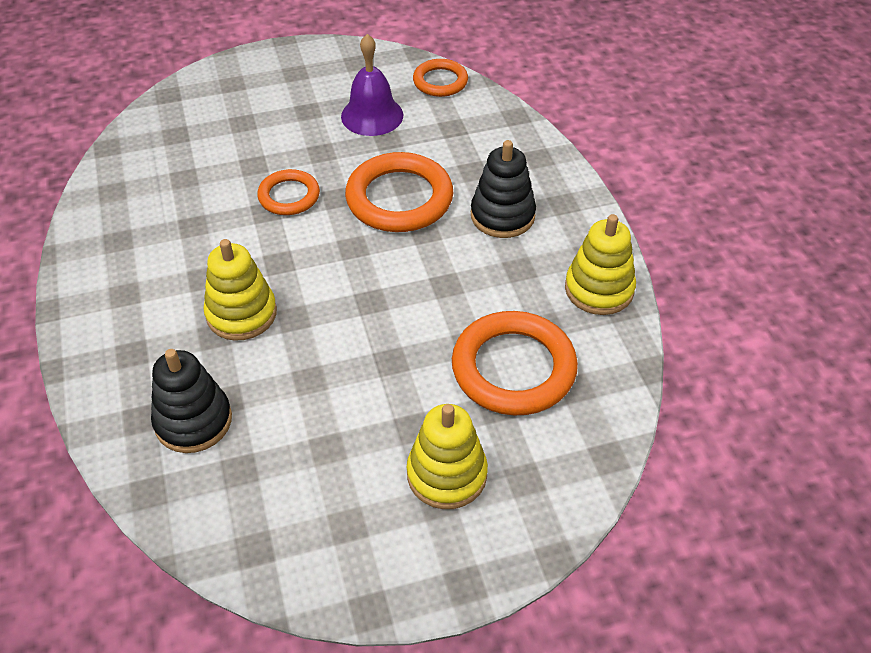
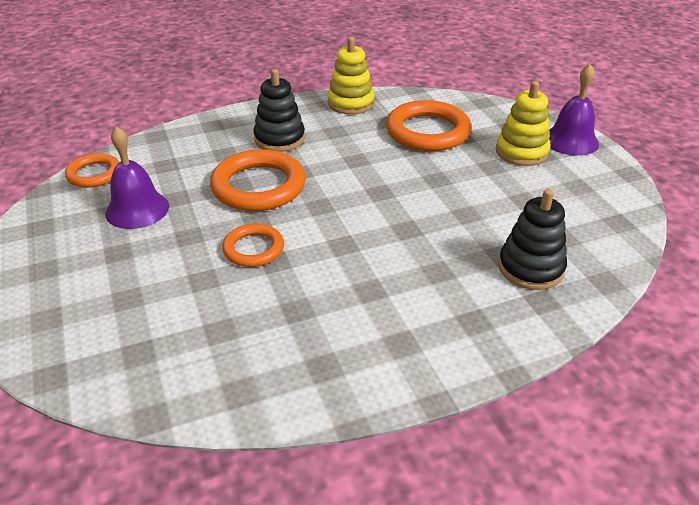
camera: 95 degrees left, 10 degrees down
yellow stacking toy [203,239,277,341] -> none
none -> purple bell [549,64,599,156]

